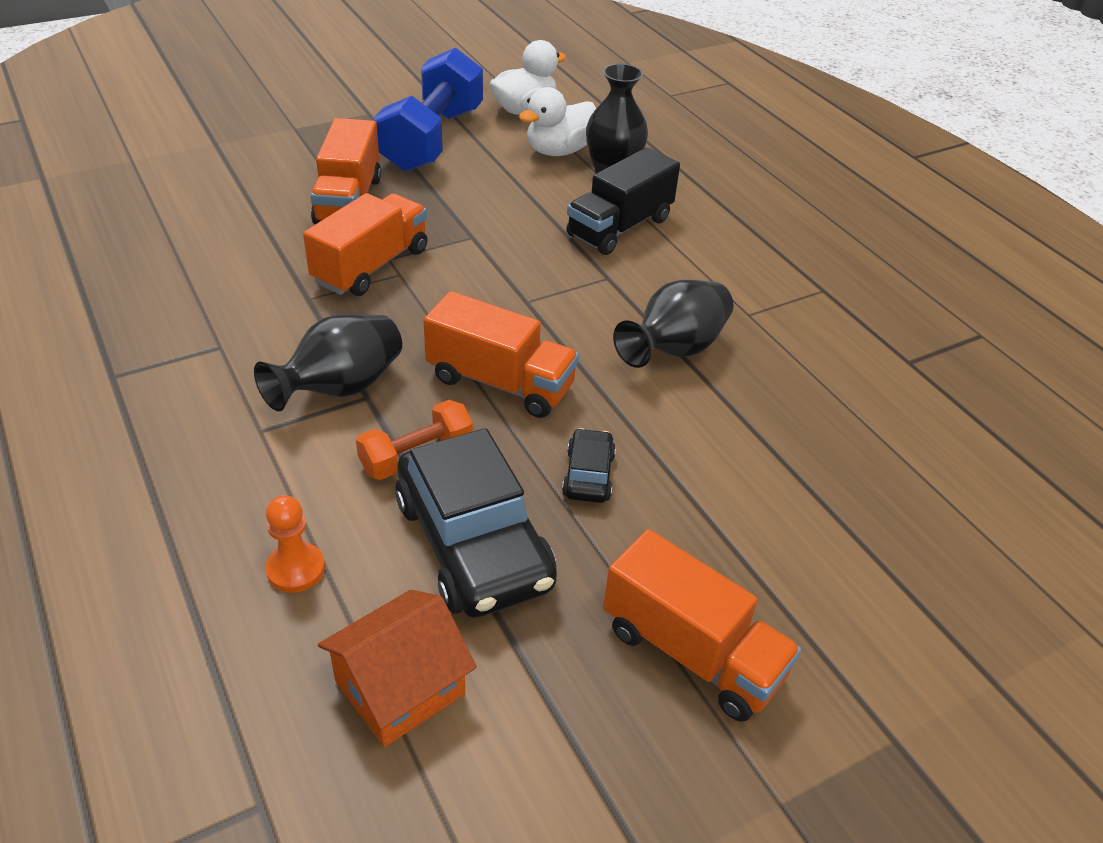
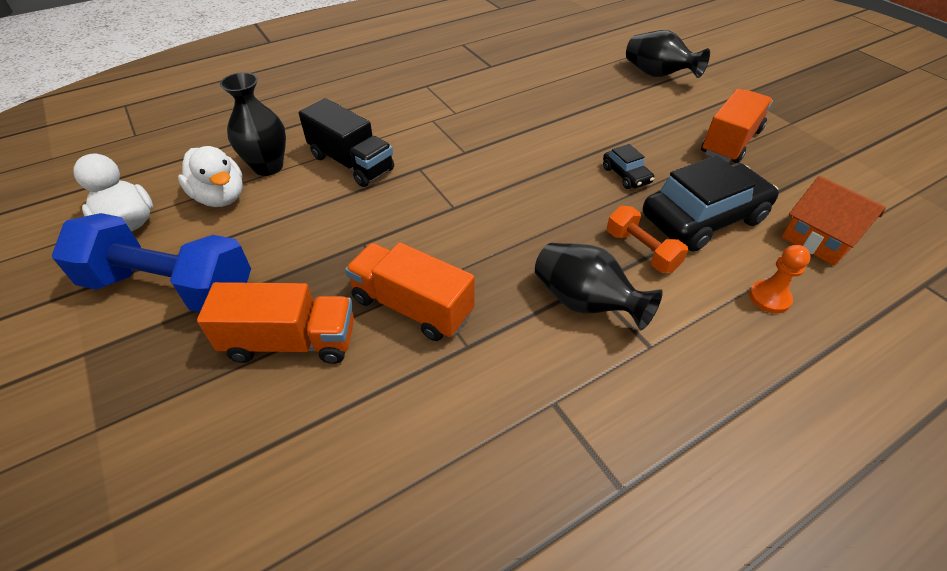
camera: 90 degrees left, 5 degrees up
orange truck [424,291,579,418] -> none
black car [562,428,616,503] -> black car turned 120 degrees counterclockwise [603,144,654,189]
black vase [613,280,734,368] -> black vase moved to [626,30,710,78]

